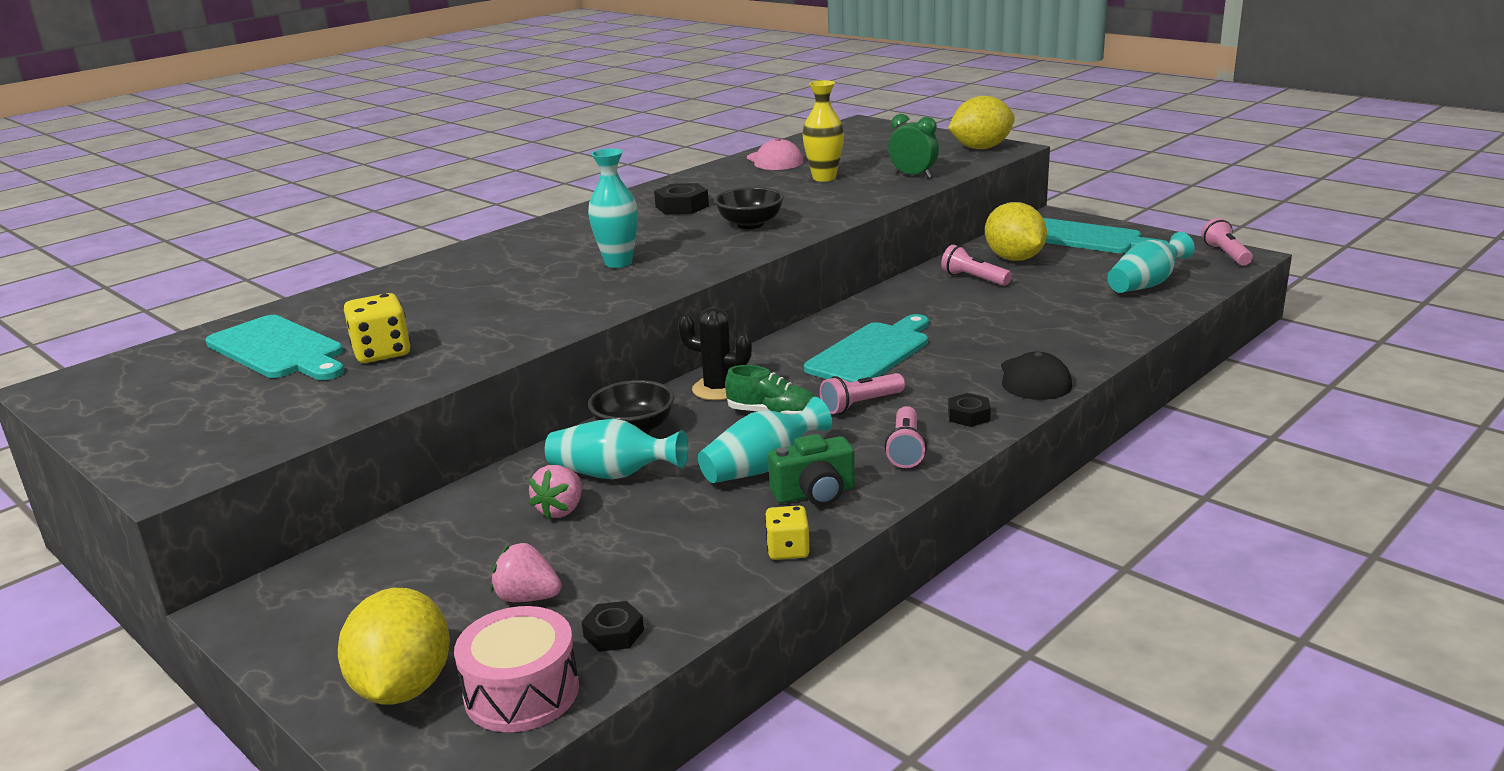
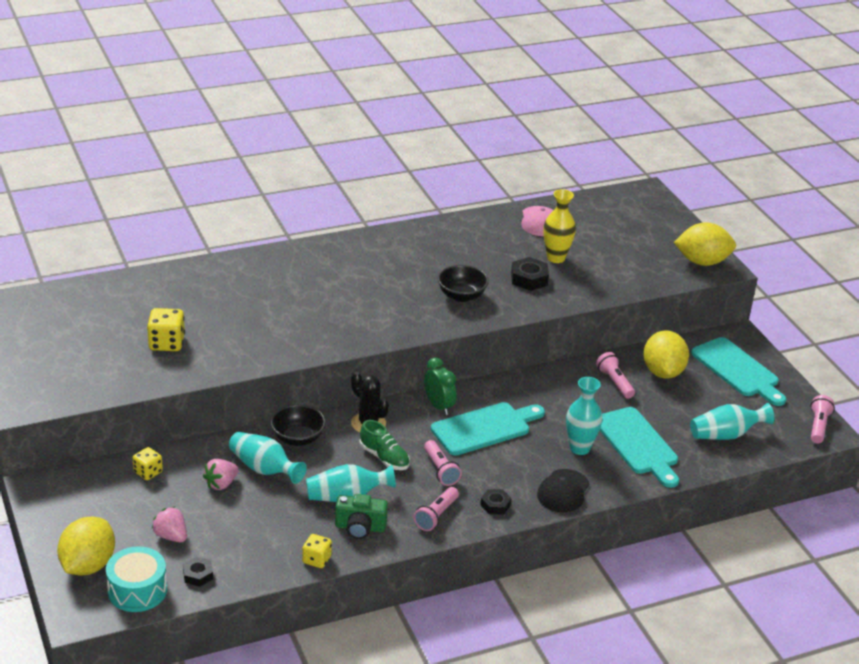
camera: 20 degrees right, 10 degrees up
turquoise cutting board [206,315,344,380] -> turquoise cutting board moved to [600,407,679,488]
pink drum [454,606,579,732] -> turquoise drum [106,546,167,612]
turquoise vase [588,148,638,268] -> turquoise vase moved to [566,377,602,455]
black nut [654,183,709,214] -> black nut moved to [511,257,549,291]
pink flashlight [820,373,905,414] -> pink flashlight turned 105 degrees counterclockwise [424,440,462,486]
green clock [888,114,939,178] -> green clock moved to [424,357,457,415]
none -> yellow dice [133,447,163,480]

